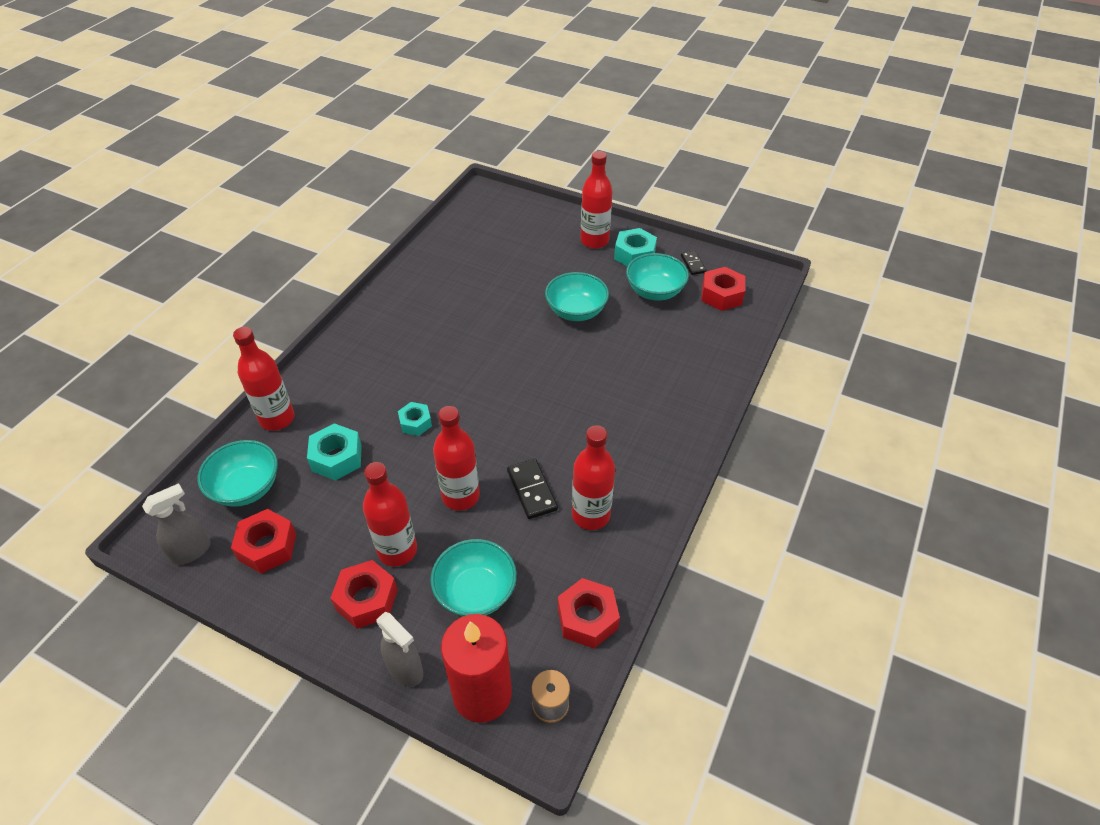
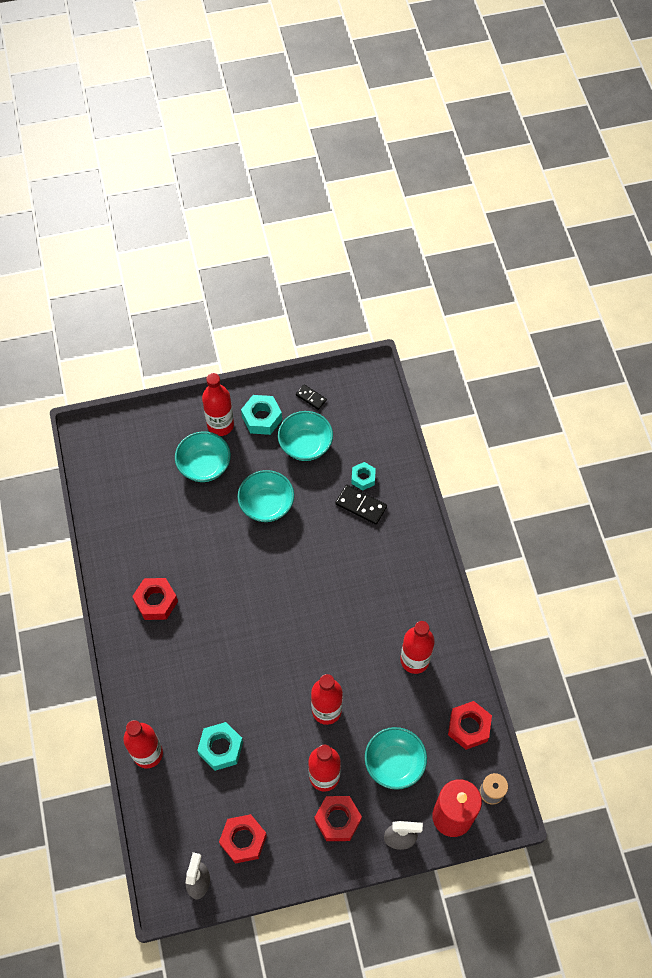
camera: 40 degrees left, 15 degrees up
turquoise bowl [198,440,278,507] -> turquoise bowl moved to [175,431,231,482]
turquoise nut [398,402,432,436] -> turquoise nut moved to [351,462,376,491]
black domino [507,459,558,519] -> black domino moved to [335,485,387,525]
red nut [701,267,745,311] -> red nut moved to [132,578,178,620]

